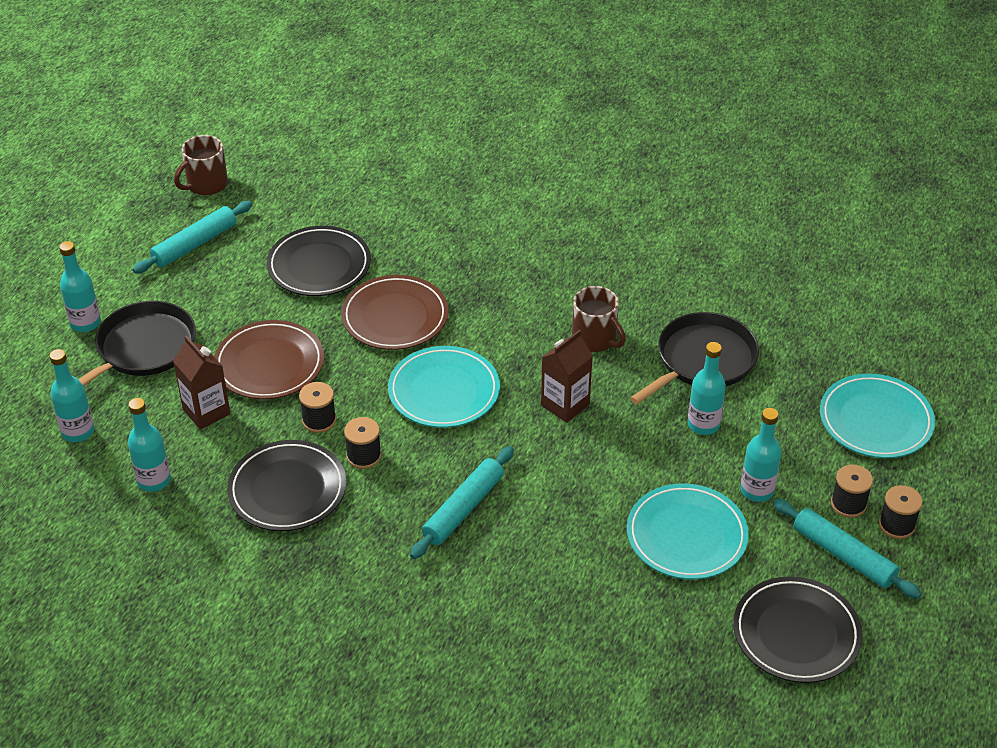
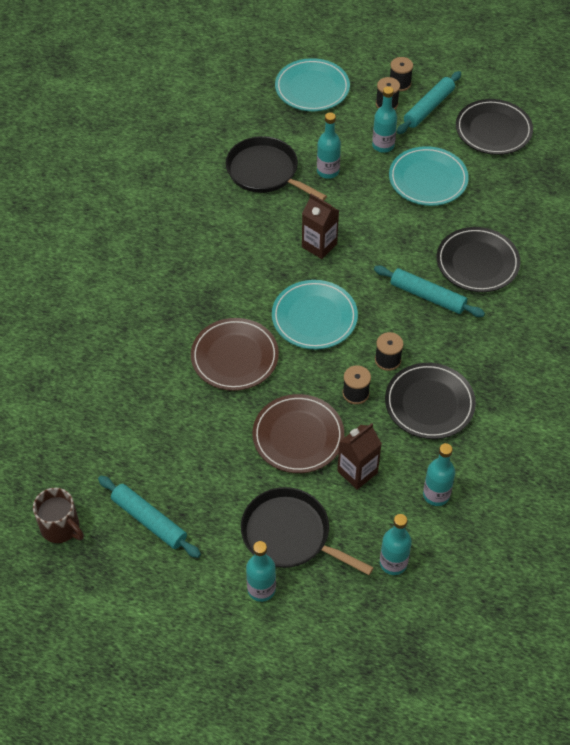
camera: 95 degrees left, 10 degrees up
black plate [267,226,371,296] -> black plate moved to [437,227,520,292]
brown mug [572,286,626,352] -> none

